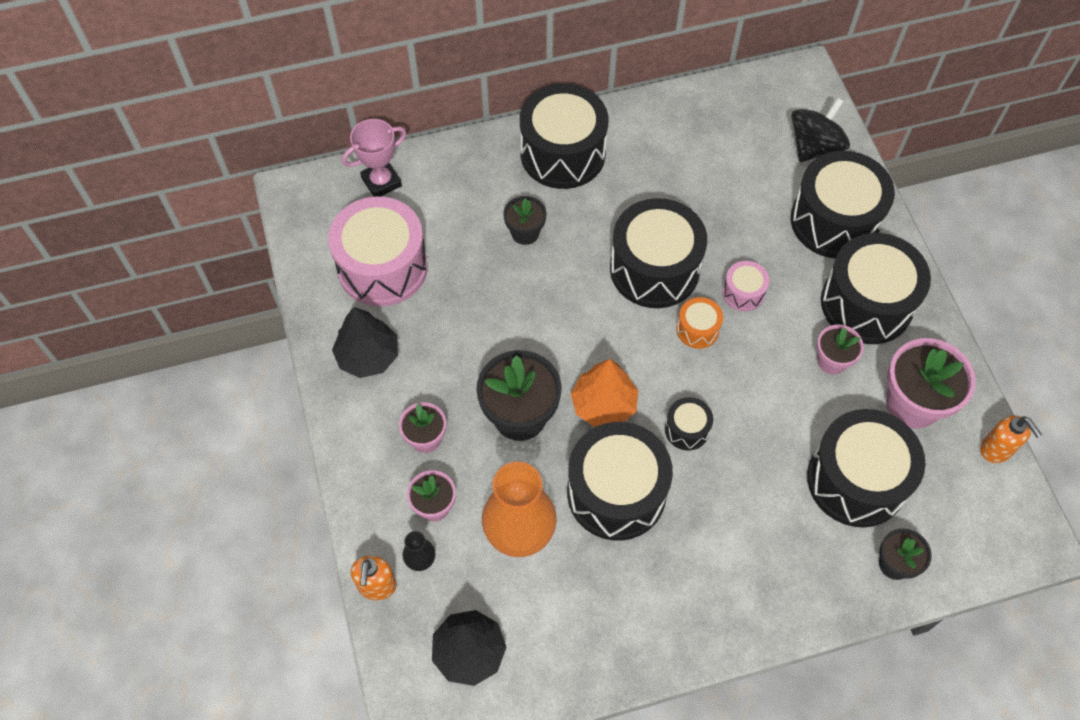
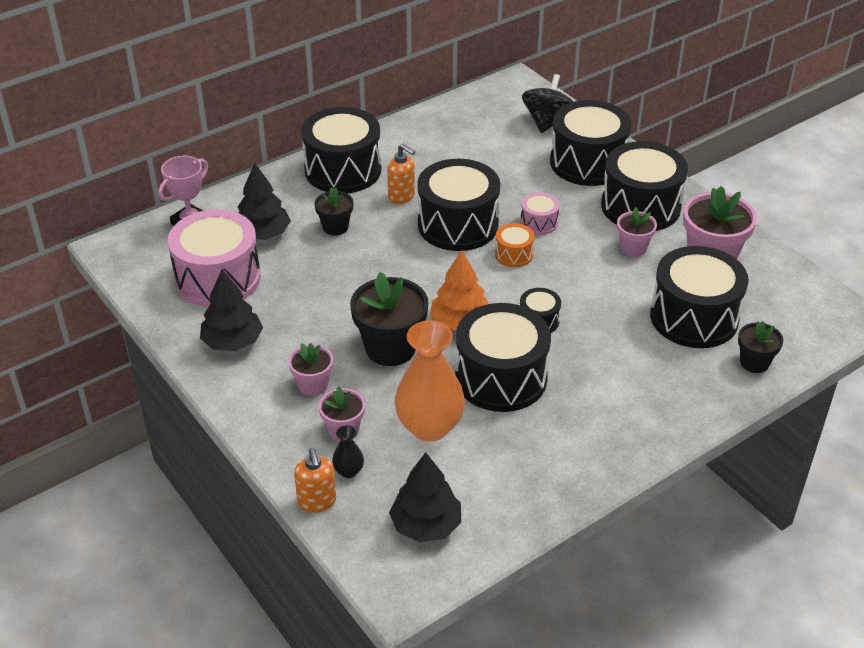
camera: 20 degrees left, 20 degrees down
orange soap dispenser [980,415,1042,463] -> orange soap dispenser moved to [387,144,415,204]
none -> black tree [238,163,291,240]

